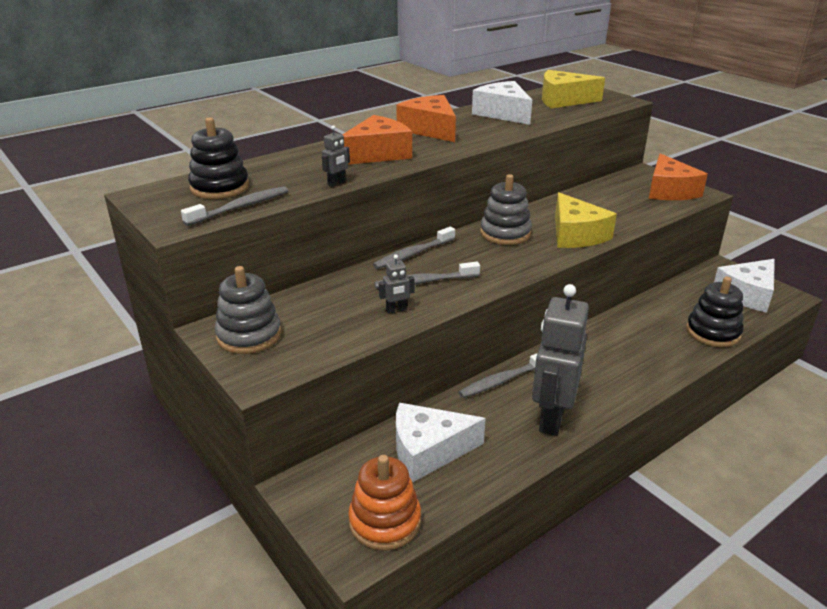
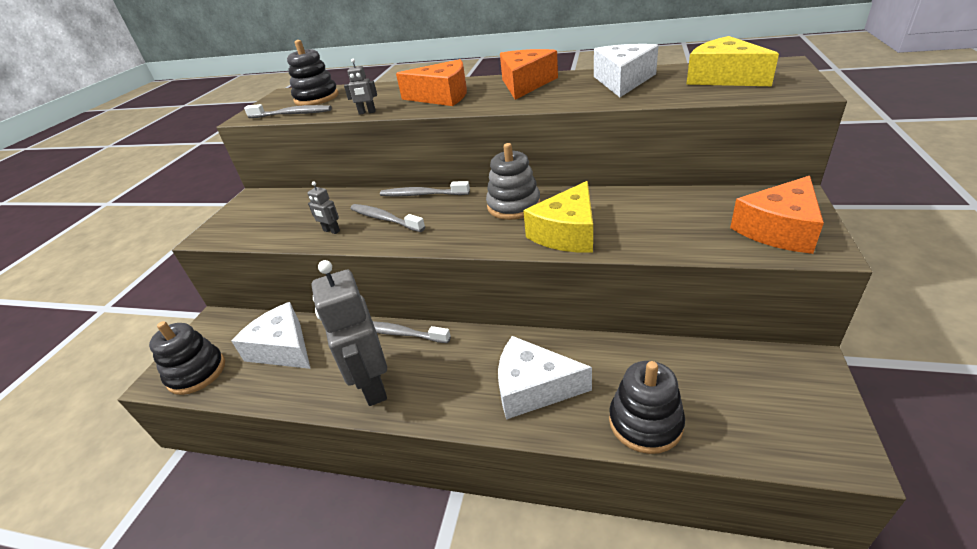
camera: 55 degrees right, 5 degrees up
grey stacking toy [215,266,281,354] -> none
orange stacking toy [348,455,421,551] -> black stacking toy [149,321,225,395]
grey robot [532,284,589,436] -> grey robot turned 90 degrees counterclockwise [312,260,387,406]
white cheese [714,259,775,313] -> white cheese moved to [498,336,592,420]

